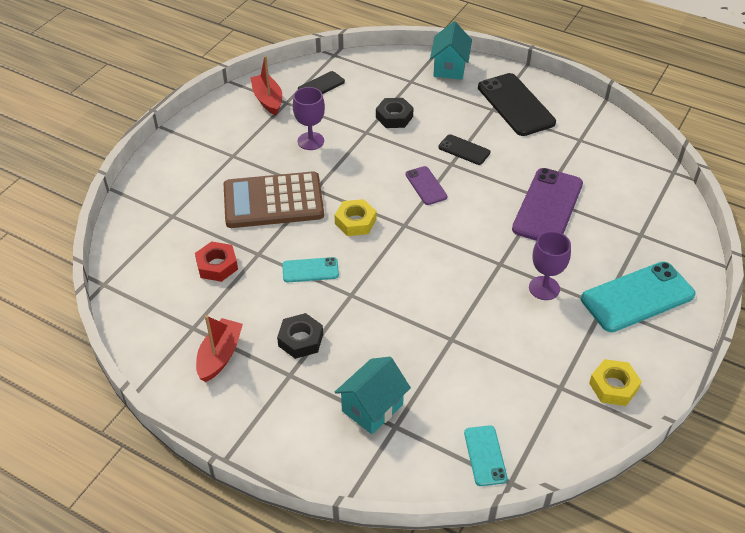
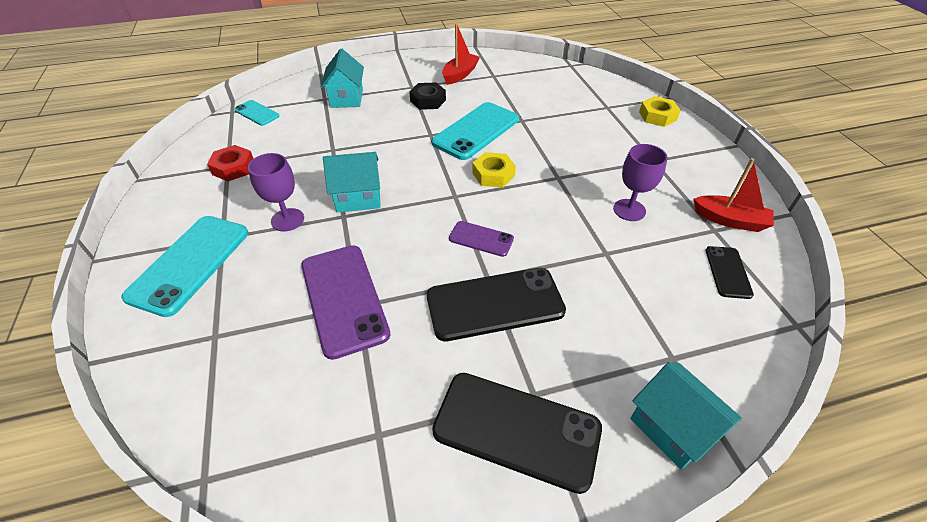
camera: 135 degrees right, 0 degrees up
red nut [195,241,238,282] -> red nut moved to [207,145,254,181]
red boat [196,315,243,382] -> red boat turned 120 degrees counterclockwise [442,23,480,85]
brown calculator [224,171,324,228] -> none
turquoise phone [282,257,339,282] -> turquoise phone [432,102,519,160], size x1.90
black nut [376,98,414,128] -> none
black phone [438,134,490,165] -> black phone [427,268,566,341], size x1.90
yellow nut [589,359,642,406] -> yellow nut moved to [639,96,681,127]
none -> turquoise house [323,152,381,213]

